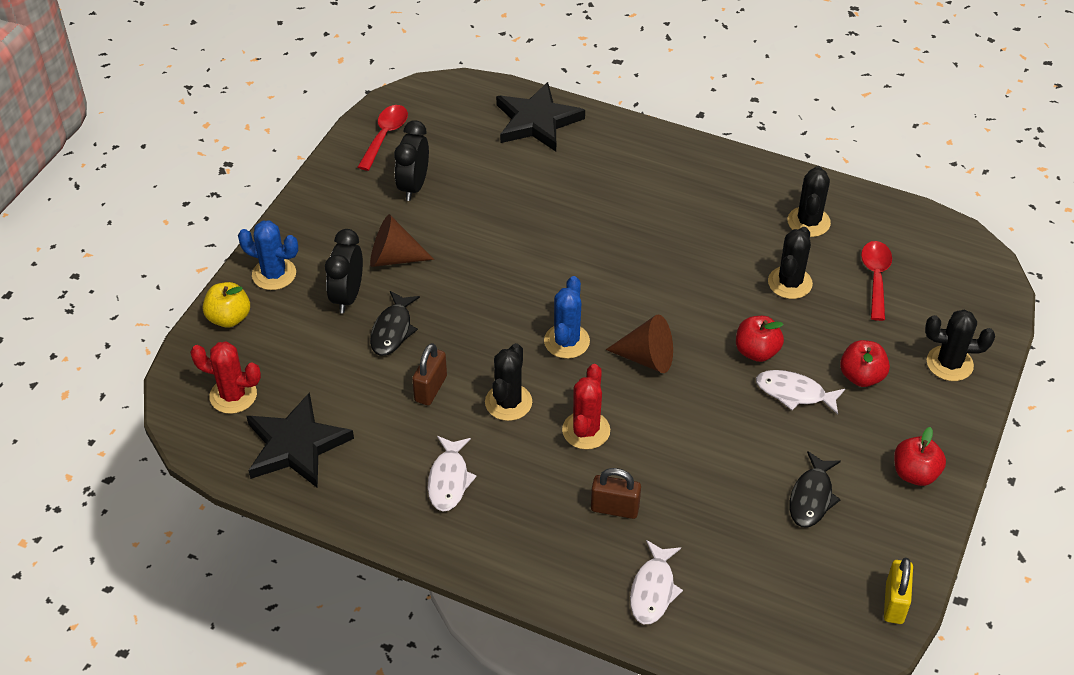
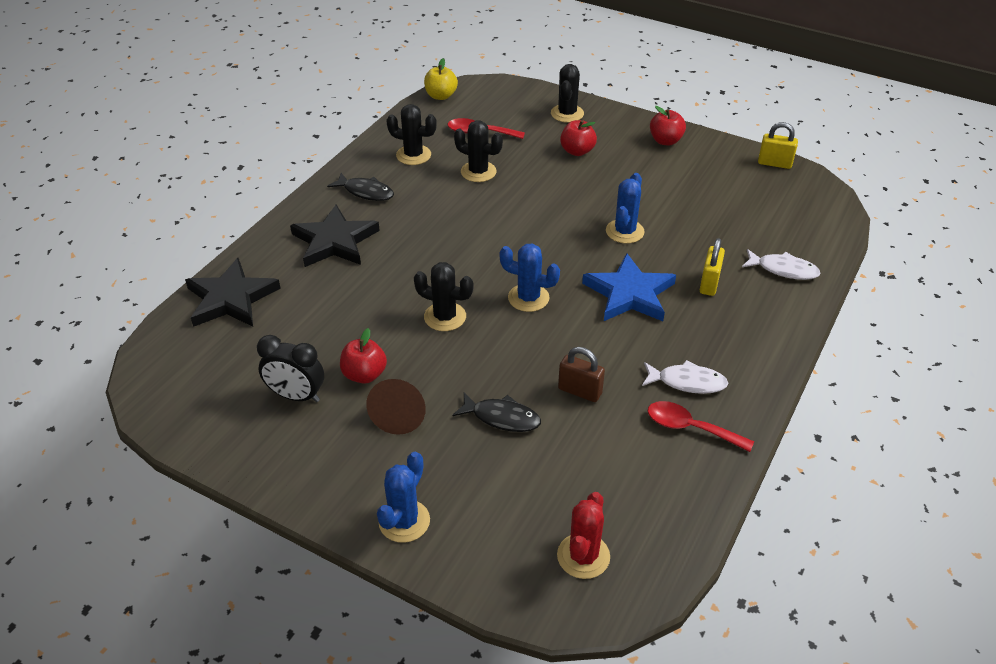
camera: 85 degrees left, 5 degrees down
yellow apple [203,282,250,328] -> yellow apple moved to [424,59,458,100]
black star [247,392,354,488] -> black star moved to [290,205,380,267]
black clock [325,229,363,313] -> none
red spoon [358,105,408,171] -> red spoon moved to [648,401,754,452]
black cactus [485,343,532,421] -> black cactus moved to [414,262,473,331]
red cactus [562,364,610,449] -> blue star [582,253,676,321]
brown padlock [591,468,641,519] -> yellow padlock [700,238,725,296]
brown cone [606,314,673,373] -> none
red apple [736,316,784,362] -> red apple moved to [340,328,387,384]
white fish [756,370,845,415] -> none
black fish [790,451,841,528] -> black fish moved to [327,173,394,201]
none -> blue cactus [606,173,645,243]

